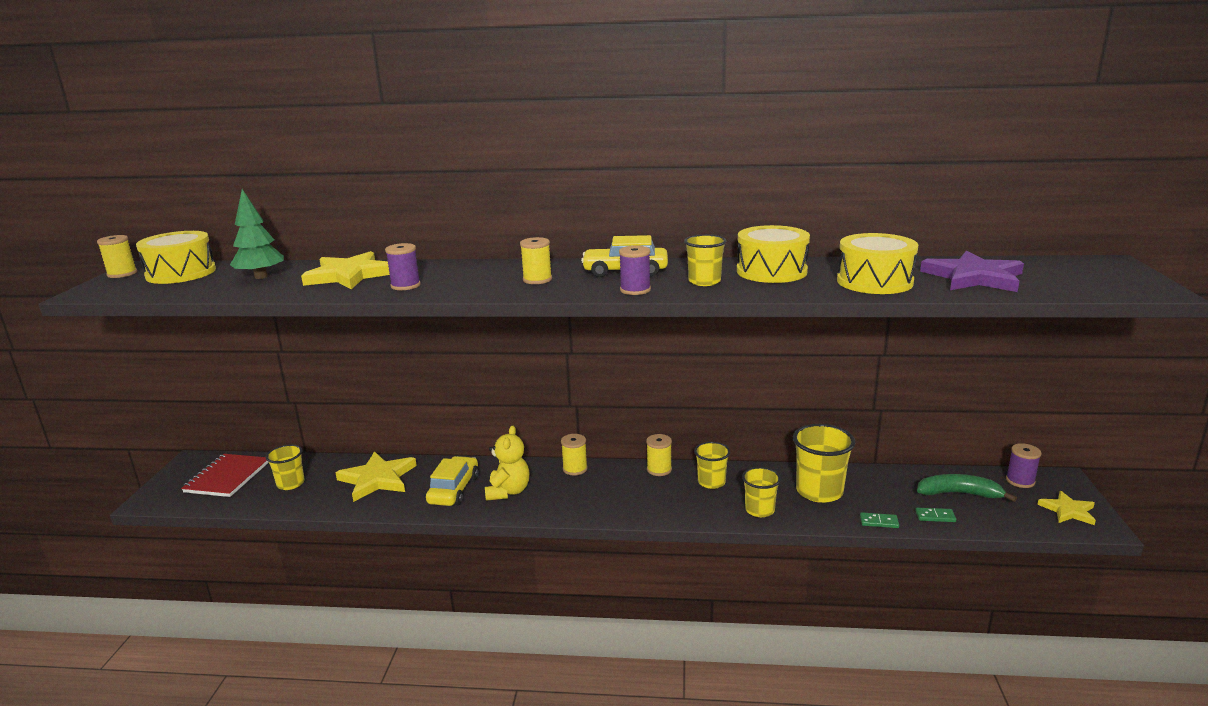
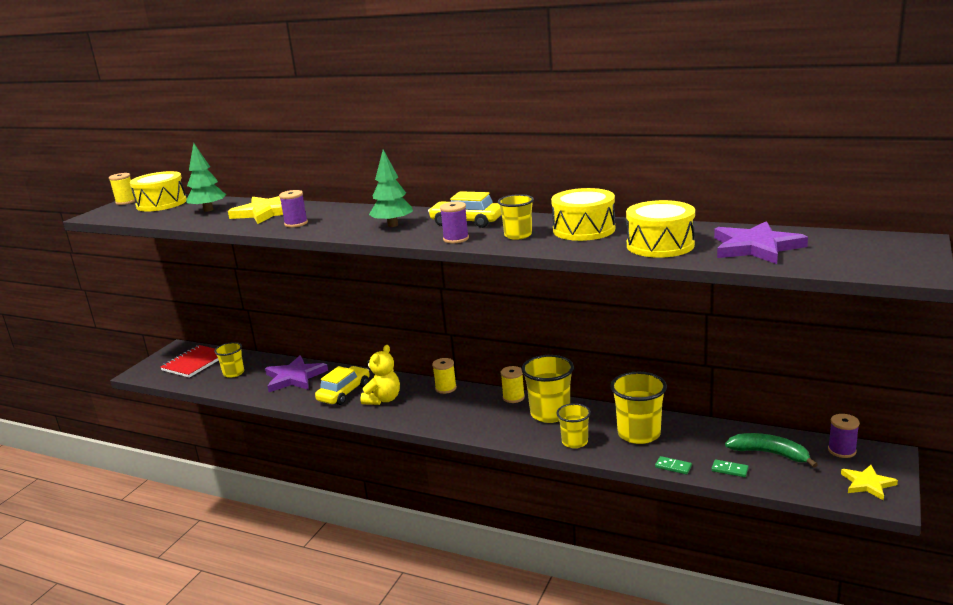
camera: 20 degrees right, 0 degrees up
yellow star [336,451,417,502] -> purple star [265,356,328,392]
yellow spool [520,237,552,284] -> green tree [369,150,413,227]
yellow cup [694,442,730,489] -> yellow cup [521,355,574,423], size x1.62

